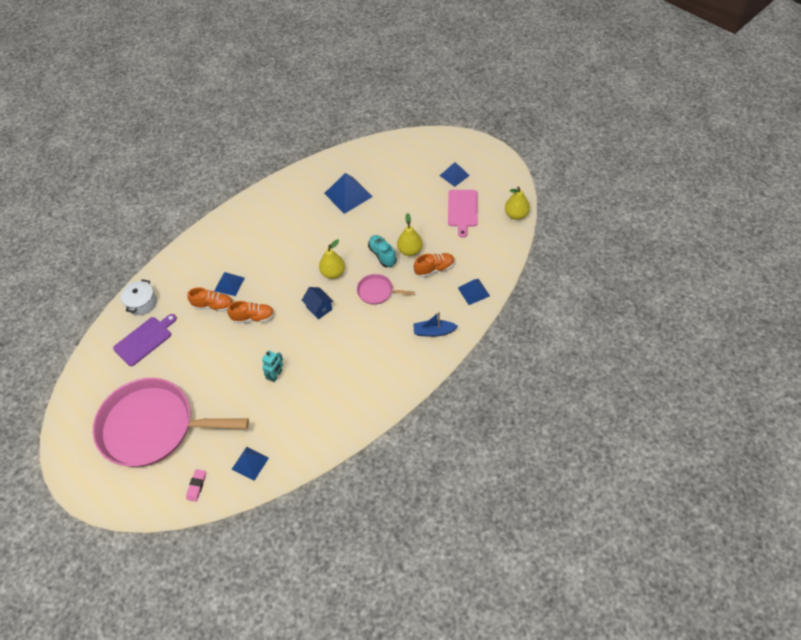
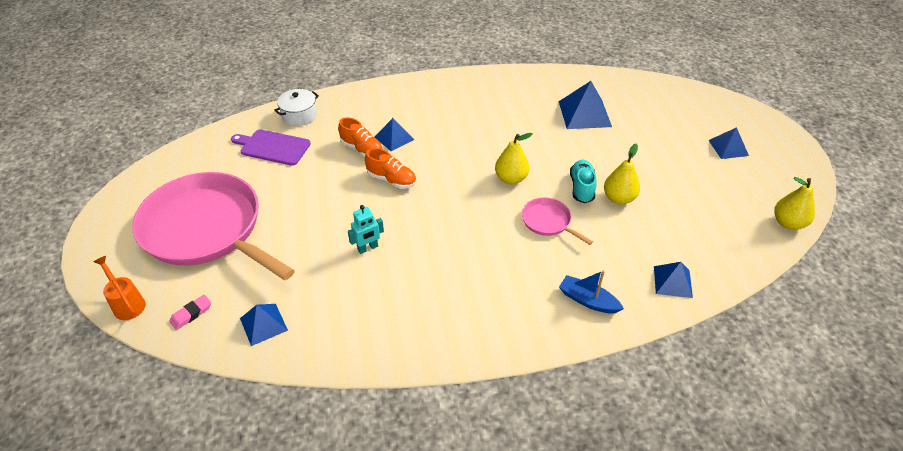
camera: 30 degrees right, 10 degrees down
purple cutting board [113,314,177,366] -> purple cutting board turned 150 degrees counterclockwise [231,130,311,166]
blue house [302,287,334,319] -> none
orange shoe [414,253,455,278] -> none
pink cutting board [448,190,478,238] -> none
none -> orange watering can [94,256,146,320]

